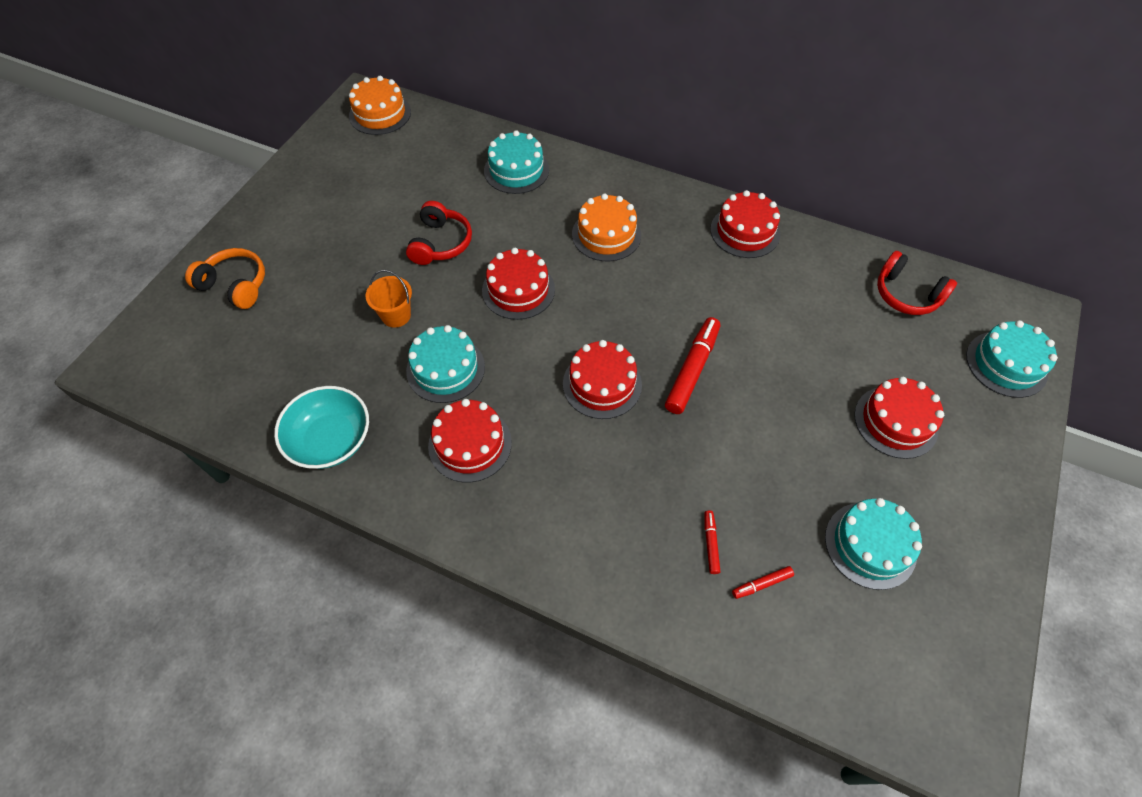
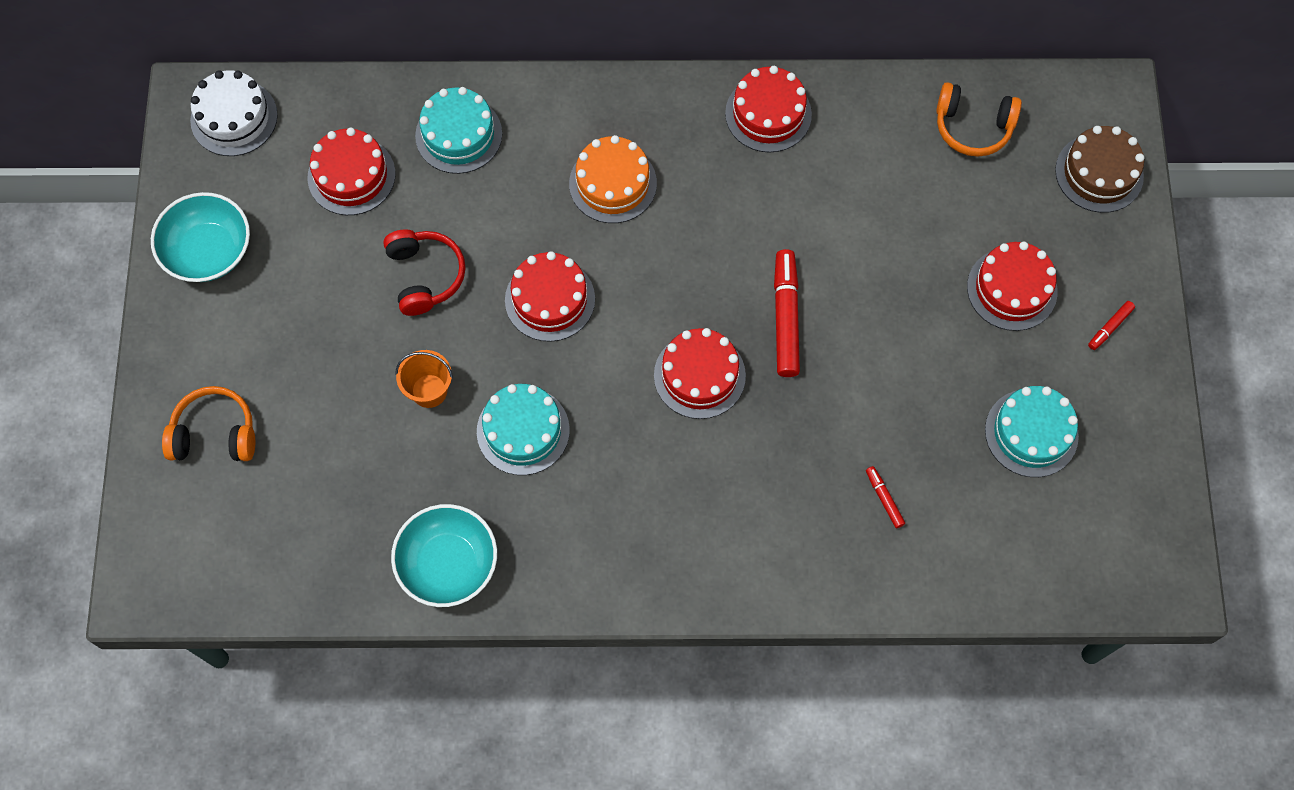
camera: 25 degrees left, 10 degrees up
orange cake [349,76,411,135] -> white cake [190,70,278,156]
red cake [428,399,512,482] -> red cake moved to [307,128,395,215]
red marker [732,566,794,599] -> red marker moved to [1088,301,1135,350]
red headphones [877,251,957,315] -> orange headphones [936,82,1022,157]
turquoise cake [966,320,1058,398] -> brown cake [1055,126,1144,213]
none -> turquoise bowl [151,192,250,282]

